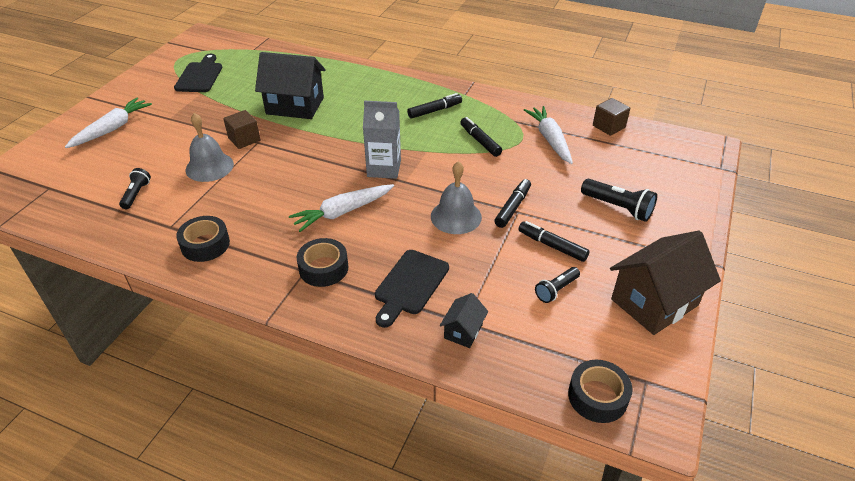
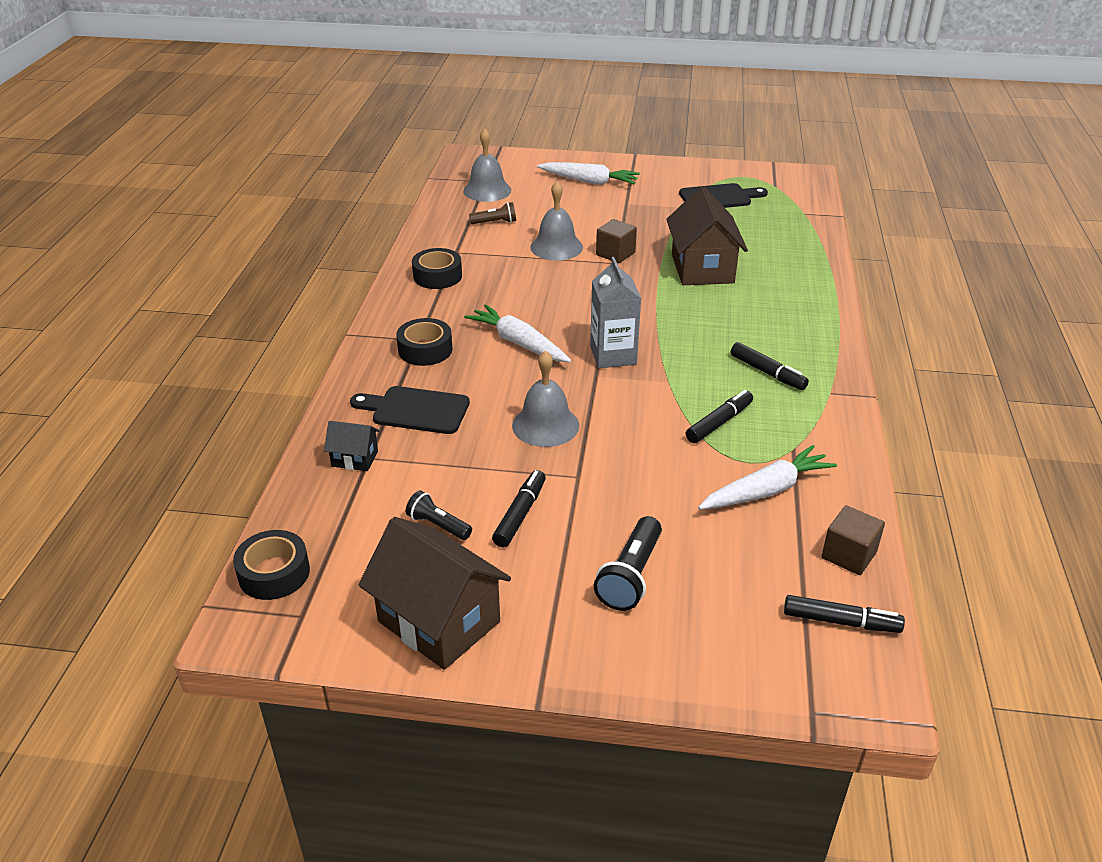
camera: 75 degrees right, 5 degrees down
black flashlight [119,168,151,209] -> brown flashlight [469,202,516,224]
black house [255,52,325,119] -> brown house [666,186,748,285]
black marker [494,179,531,228] -> black marker moved to [784,595,905,633]
none -> grey bell [463,128,511,202]

